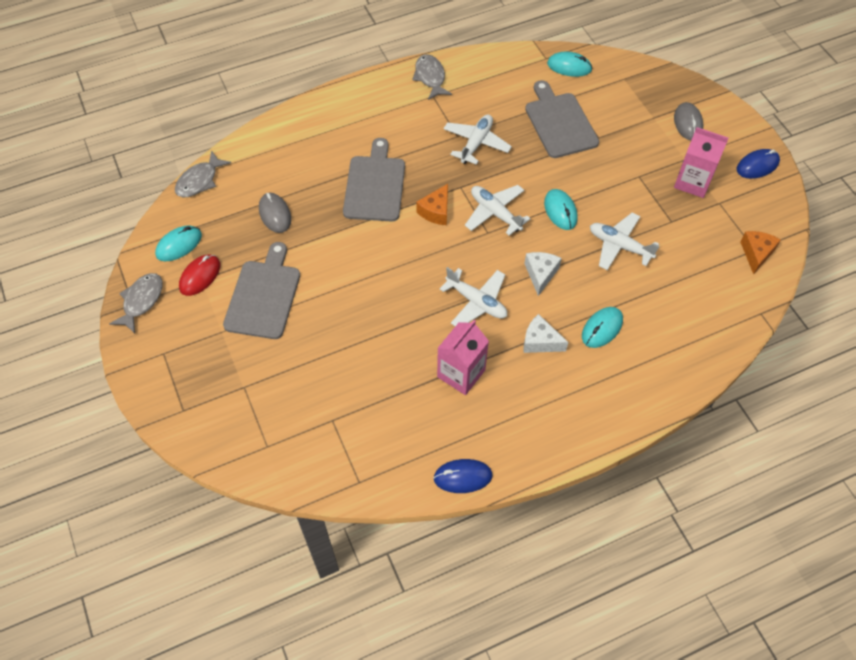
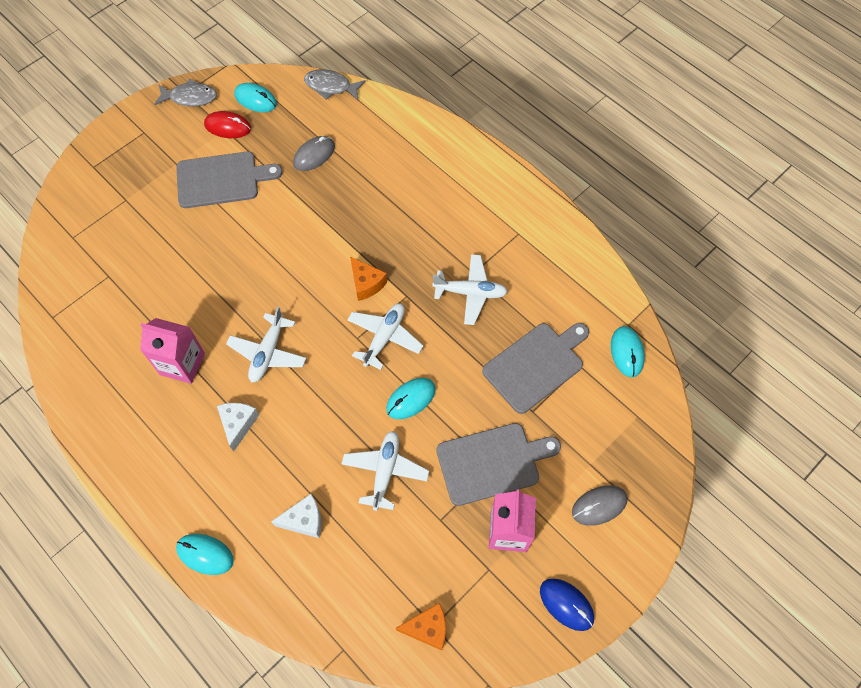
camera: 70 degrees right, 5 degrees up
grey cutting board [343,138,405,222] -> grey cutting board moved to [436,423,561,506]
grey fish [412,54,452,100] -> none
orange cheese [416,184,448,225] -> orange cheese turned 135 degrees counterclockwise [350,257,387,301]
blue mouse [433,459,493,493] -> none
white cheese [524,252,562,296] -> white cheese moved to [271,494,321,538]
turquoise mouse [582,307,623,348] -> turquoise mouse moved to [176,534,234,575]

